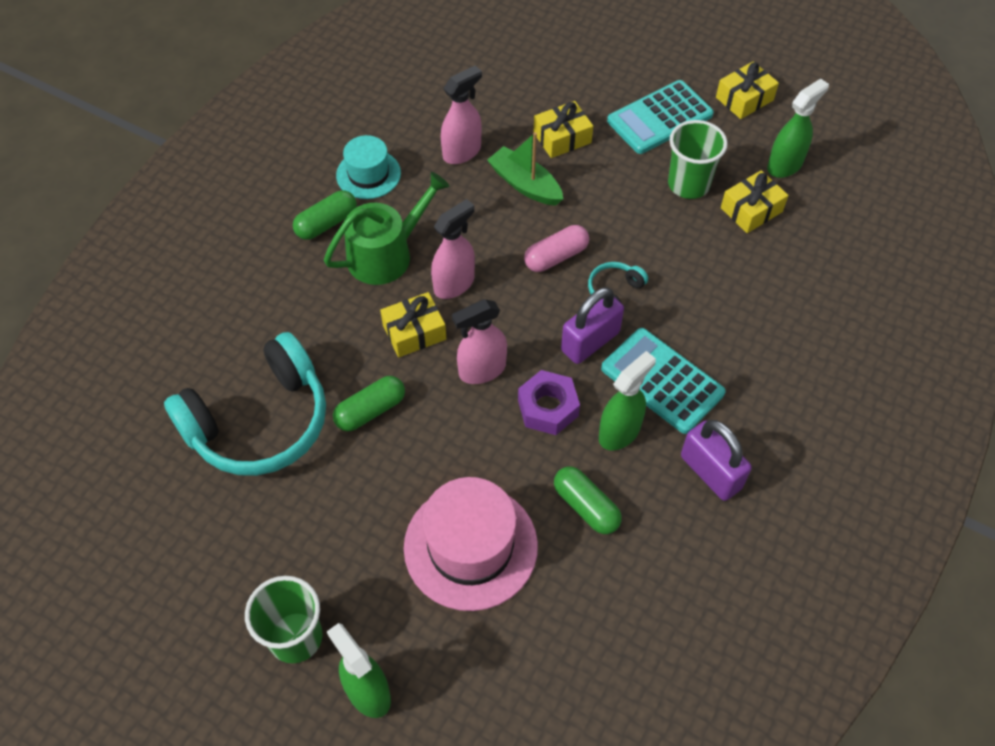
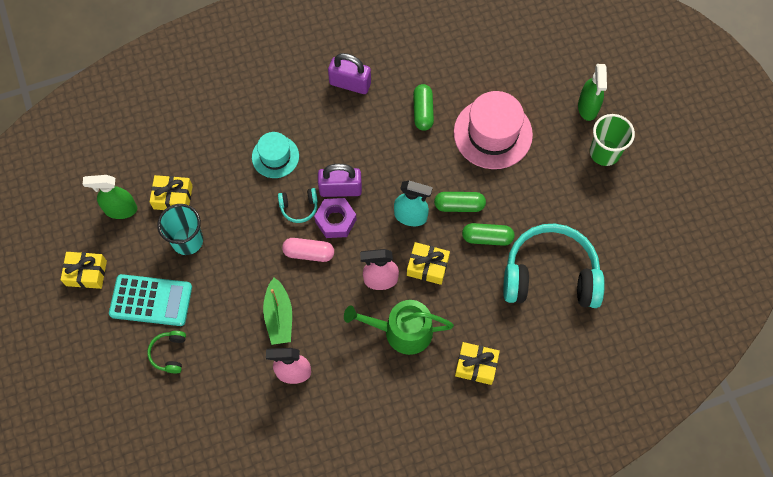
camera: 140 degrees left, 10 degrees up
green capsule [293,190,357,240] -> green capsule moved to [434,192,486,212]
turquoise hat [336,135,401,199] -> turquoise hat moved to [252,132,299,178]
pink spray bottle [452,299,507,384] -> turquoise spray bottle [394,181,433,226]
purple nut [518,370,580,435] -> purple nut moved to [314,198,357,238]
yellow gift [533,101,593,158] -> yellow gift moved to [455,342,500,385]
green spray bottle [599,351,656,450] -> none
turquoise calculator [601,328,726,434] -> none
green cup [668,120,728,199] -> turquoise cup [157,204,203,255]
purple padlock [681,420,752,501] -> purple padlock turned 75 degrees counterclockwise [328,53,371,94]
none -> green headphones [147,331,186,373]

